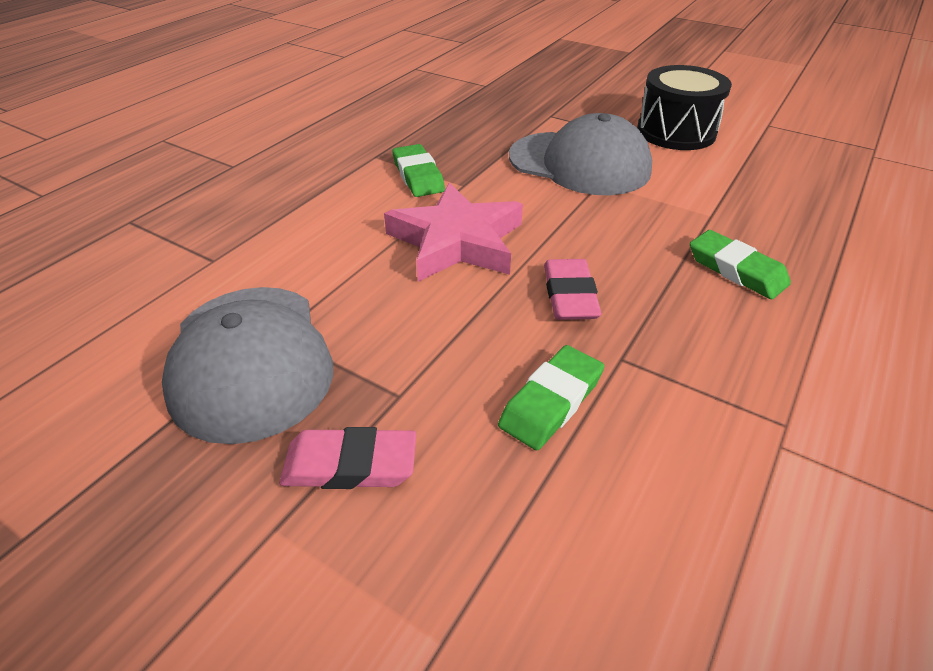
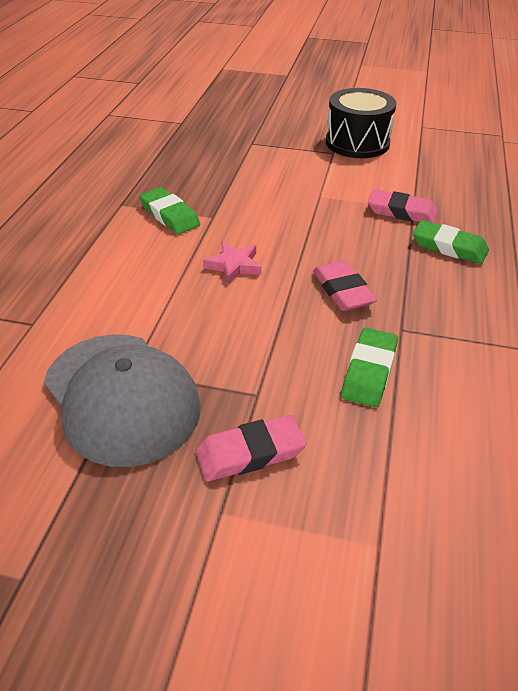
camera: 20 degrees left, 0 degrees up
pink star [384,183,523,282] -> pink star [203,242,262,284], size x0.50
grey cap [509,113,652,195] -> none
none -> pink eraser [368,189,438,223]

